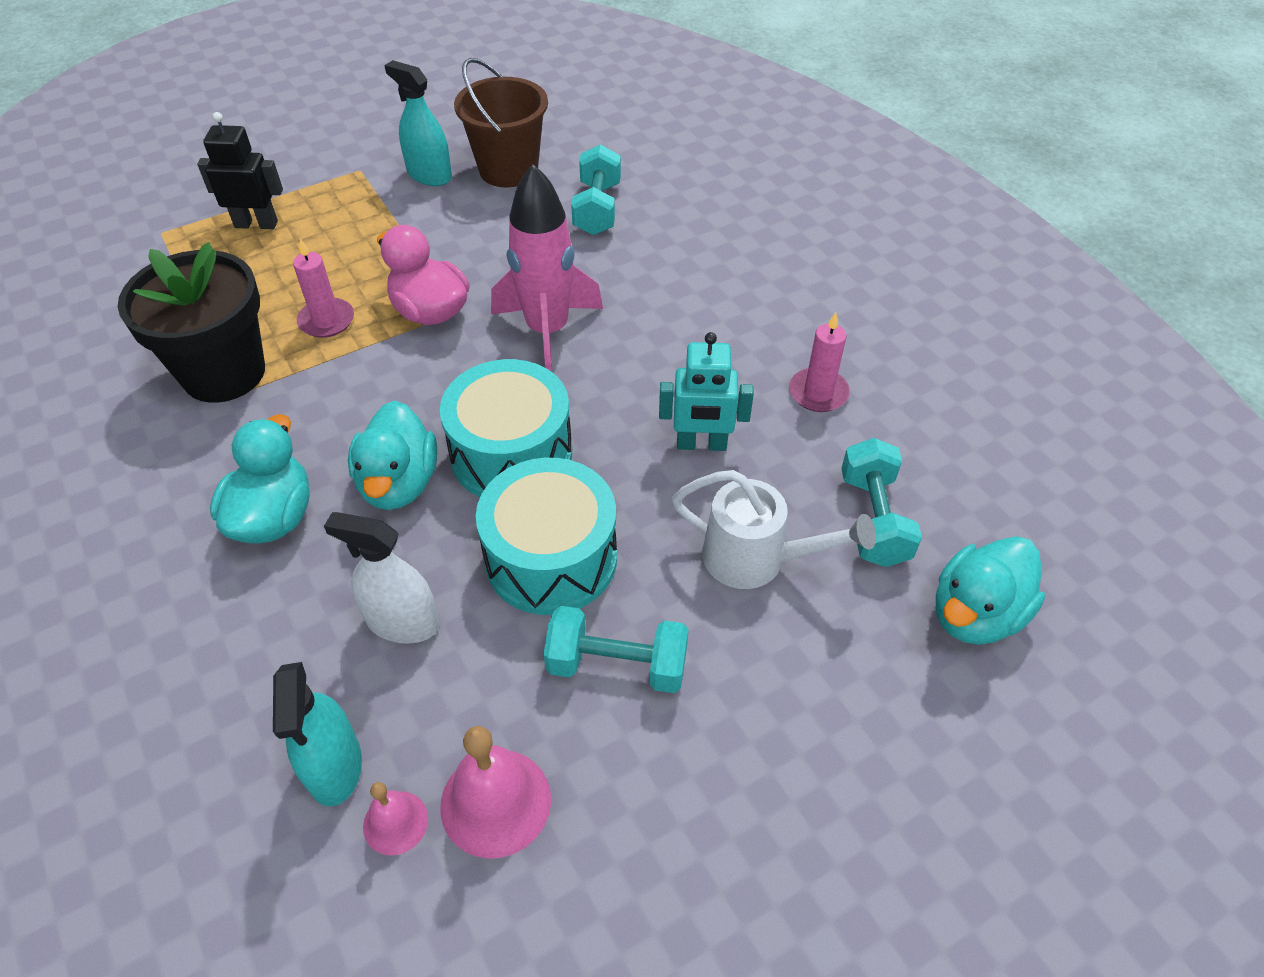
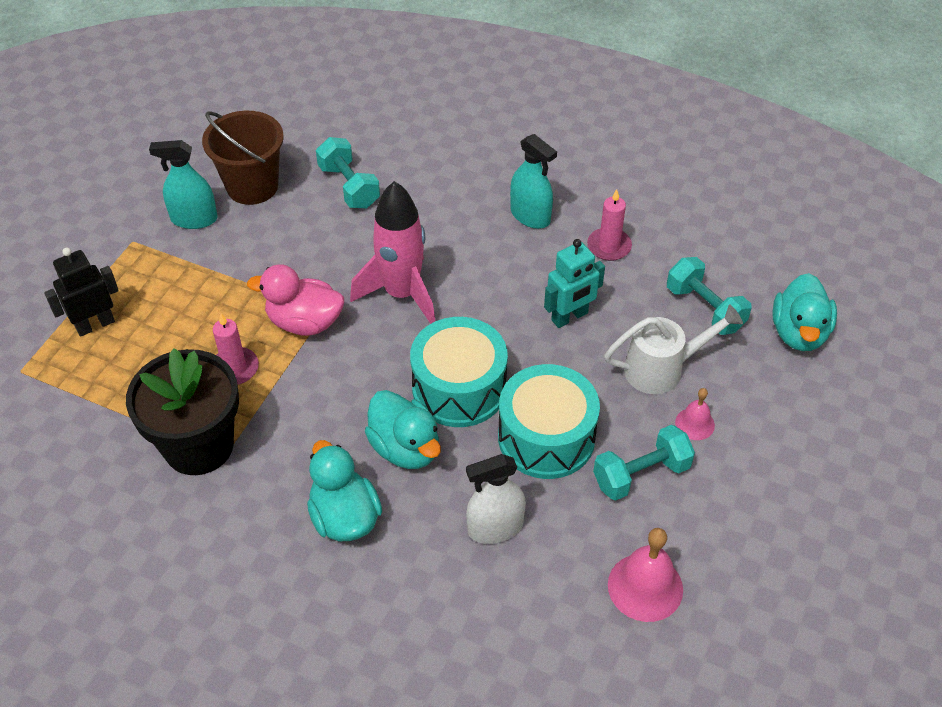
camera: 35 degrees left, 0 degrees up
turquoise spray bottle [273,662,362,806] -> turquoise spray bottle moved to [510,134,557,229]
pink bell [363,782,428,855] -> pink bell moved to [675,388,715,440]

